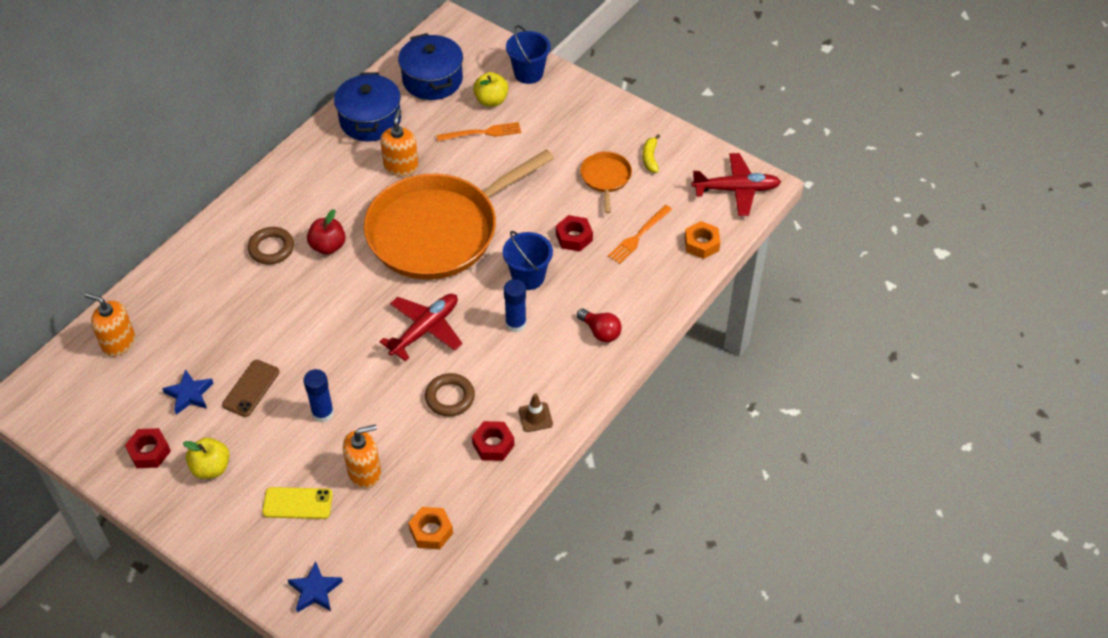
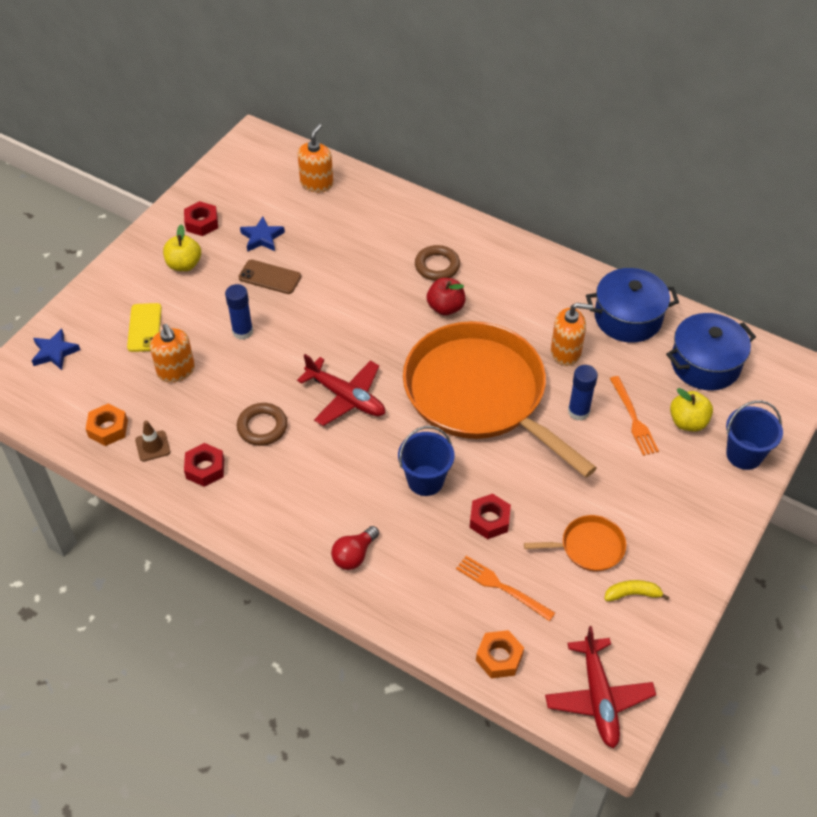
camera: 85 degrees right, 0 degrees up
blue glue stick [504,279,527,332] -> blue glue stick moved to [568,365,598,421]
brown traffic cone [518,393,553,432] -> brown traffic cone moved to [135,421,170,462]

